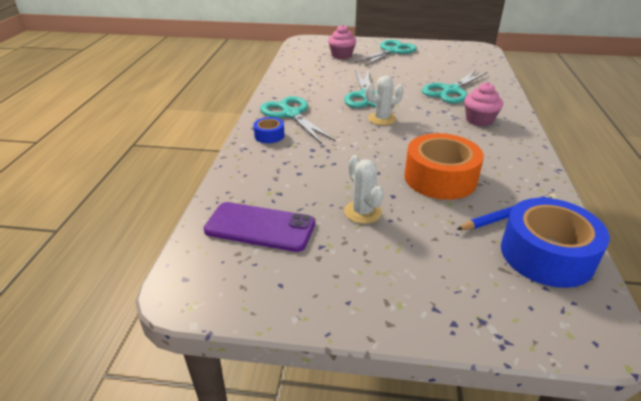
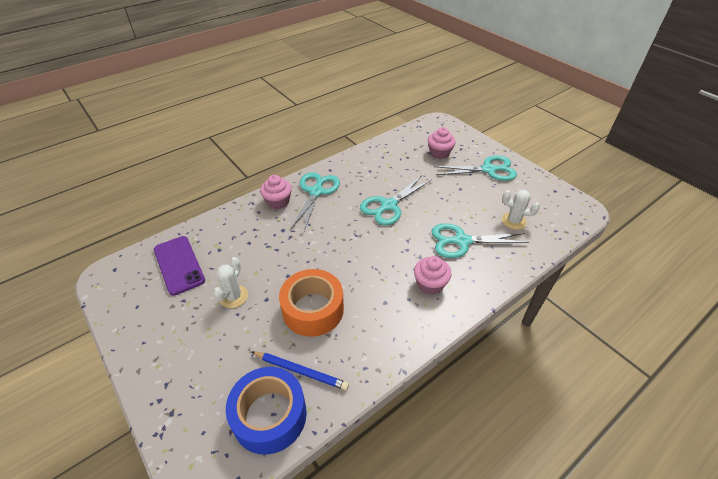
camera: 45 degrees right, 10 degrees up
blue tape [253,117,285,143] -> pink cupcake [260,175,292,209]
white cactus [365,76,404,125] -> white cactus moved to [502,190,540,230]

